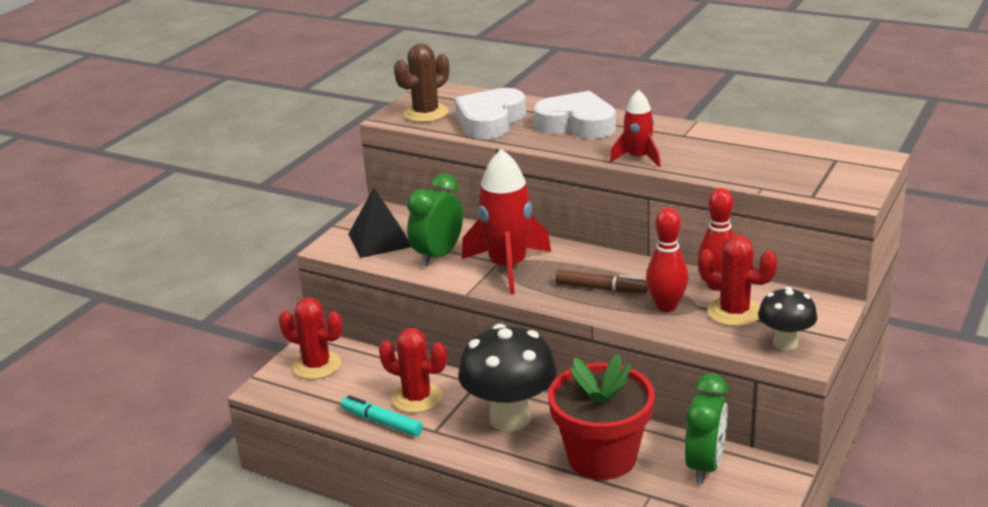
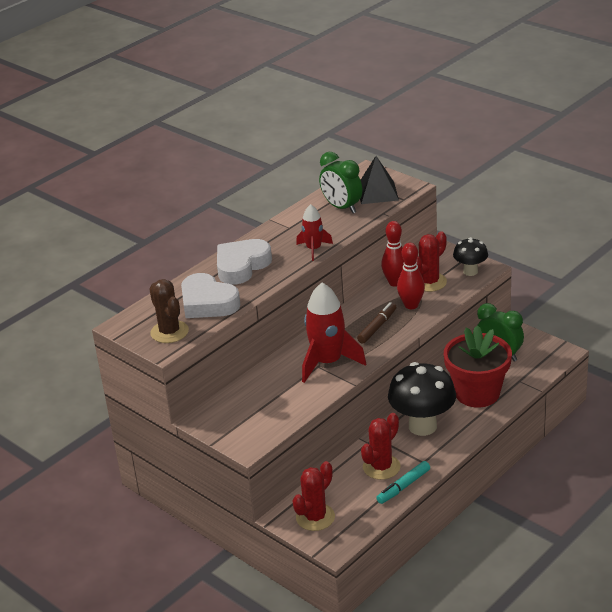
camera: 75 degrees left, 5 degrees up
black pyramid [349,187,411,258] -> black pyramid moved to [360,156,399,204]
green clock [407,173,463,267] -> green clock moved to [319,152,362,214]

